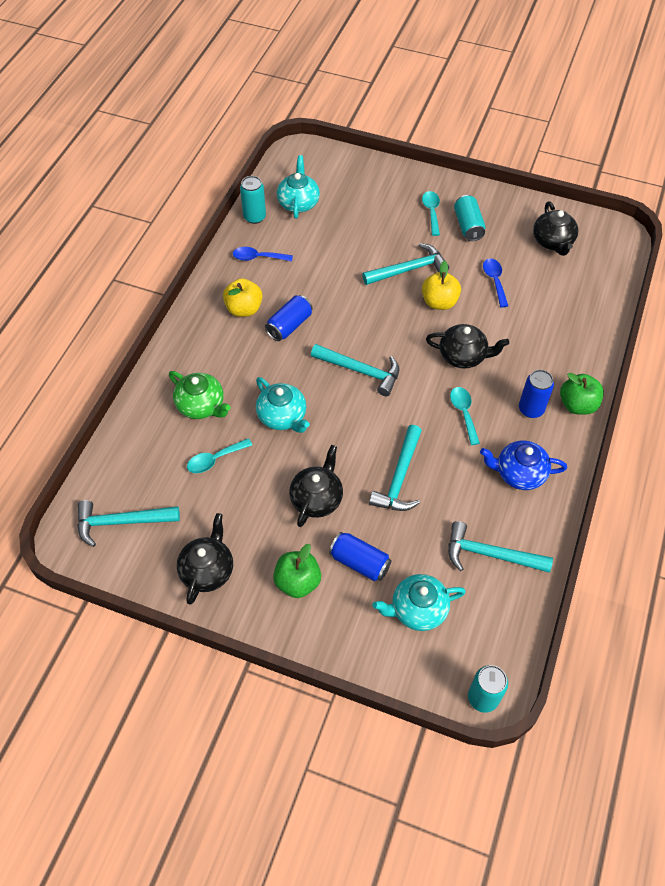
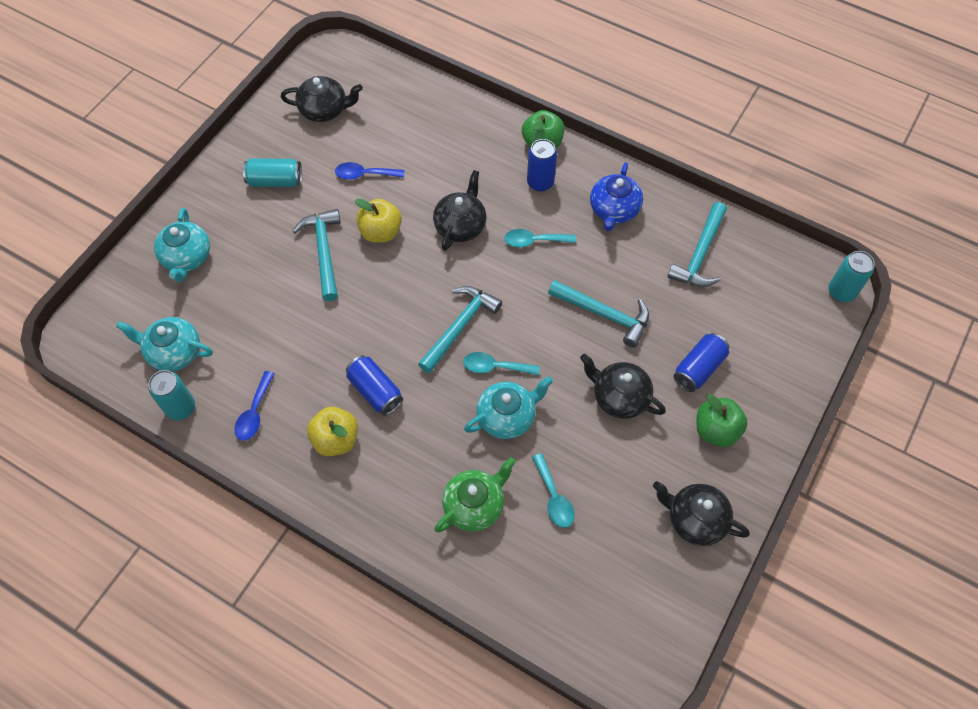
camera: 80 degrees left, 5 degrees up
turquoise hammer [77,500,180,547] -> none
turquoise teapot [373,574,466,631] -> turquoise teapot moved to [154,208,210,282]
turquoise spoon [422,191,440,236] -> turquoise spoon moved to [463,352,540,375]

